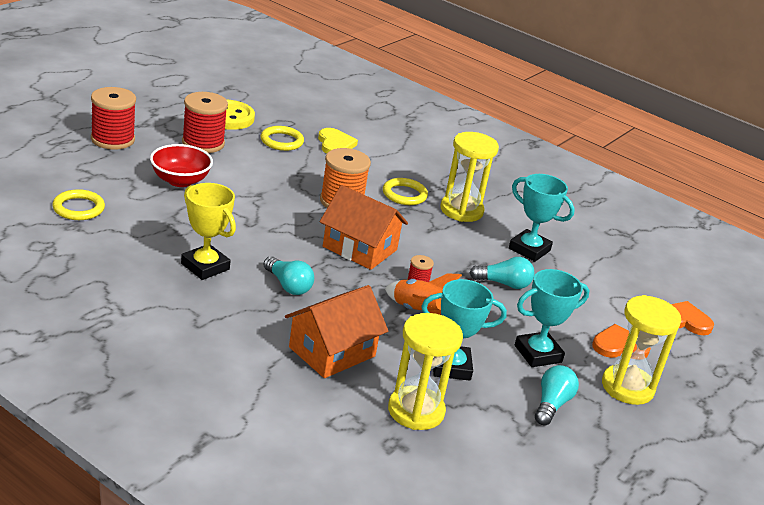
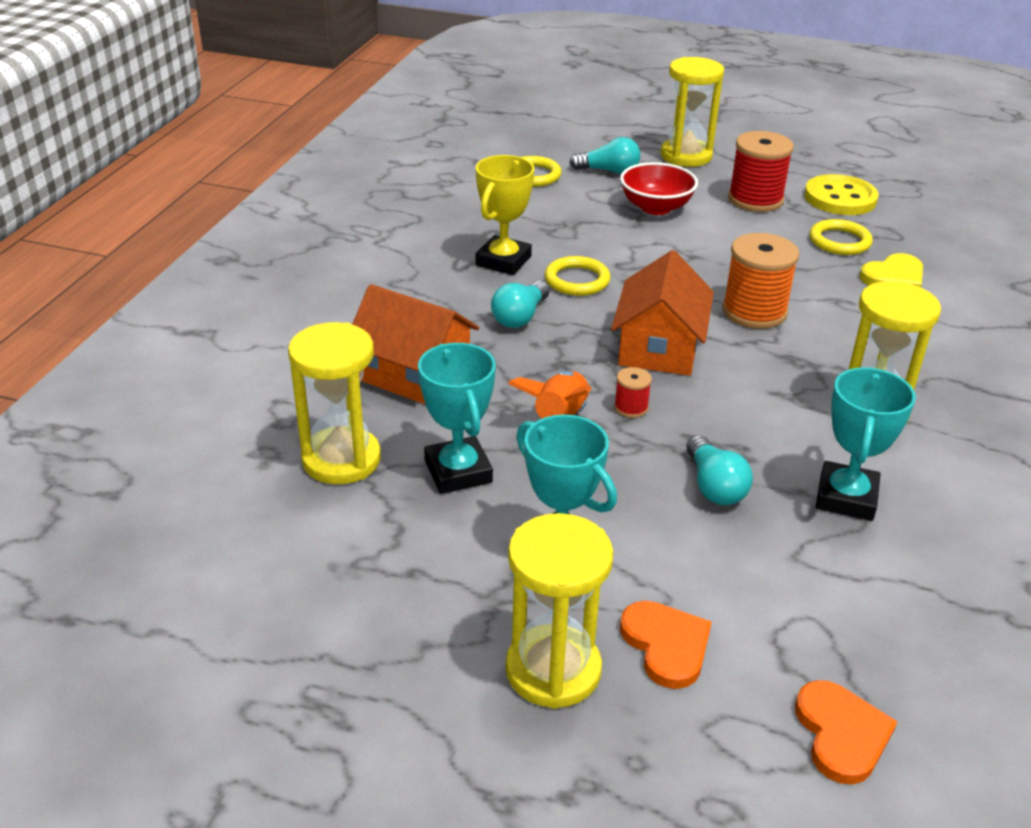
camera: 75 degrees right, 5 degrees up
red spool [91,87,136,150] -> yellow hourglass [660,57,724,167]
yellow ring [383,178,428,205] -> yellow ring moved to [545,256,611,296]
turquoise light bulb [535,365,579,425] -> turquoise light bulb moved to [569,137,640,174]

